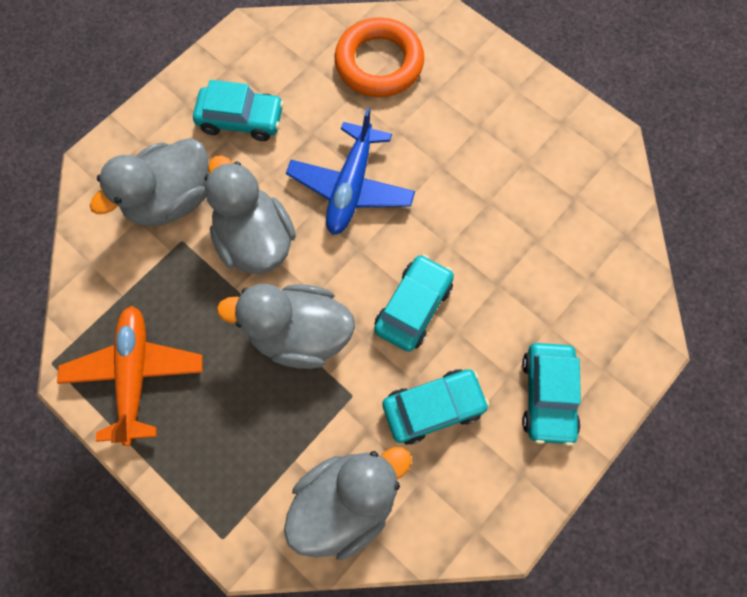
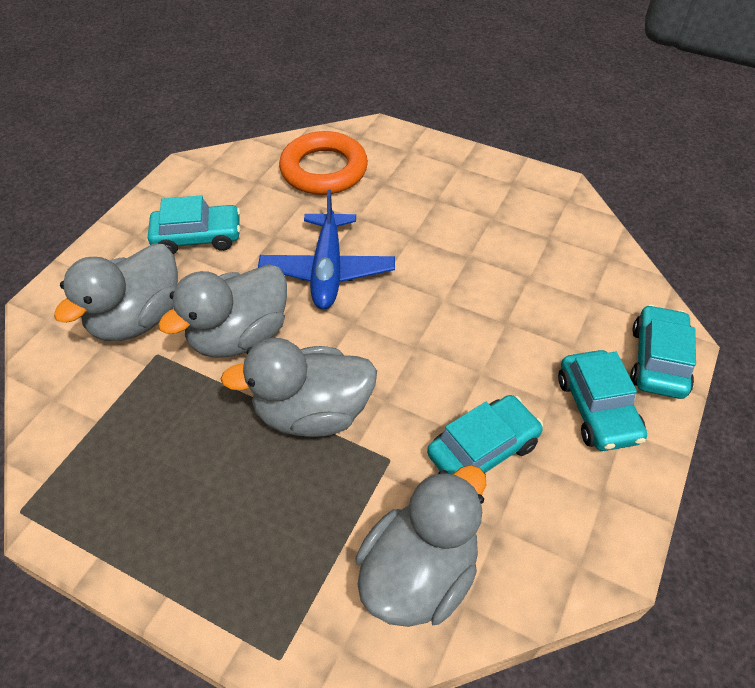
camera: 15 degrees left, 20 degrees down
orange plane [57,306,202,446] -> none
grey duck [205,155,296,274] -> grey duck turned 90 degrees counterclockwise [158,264,287,358]
turquoise car [374,254,454,352] -> turquoise car moved to [630,305,696,399]

